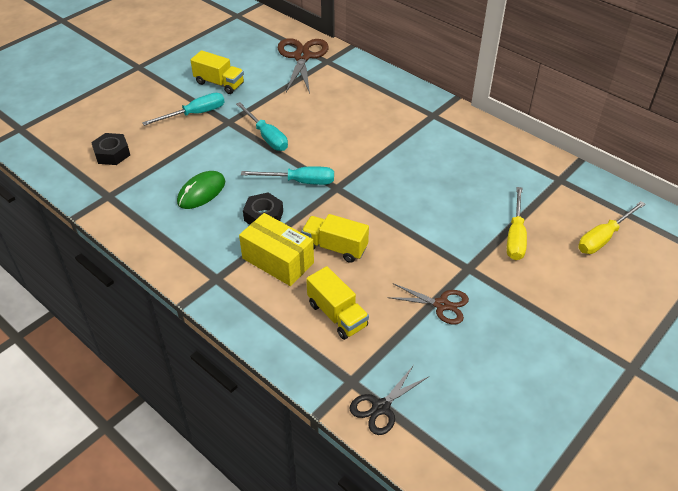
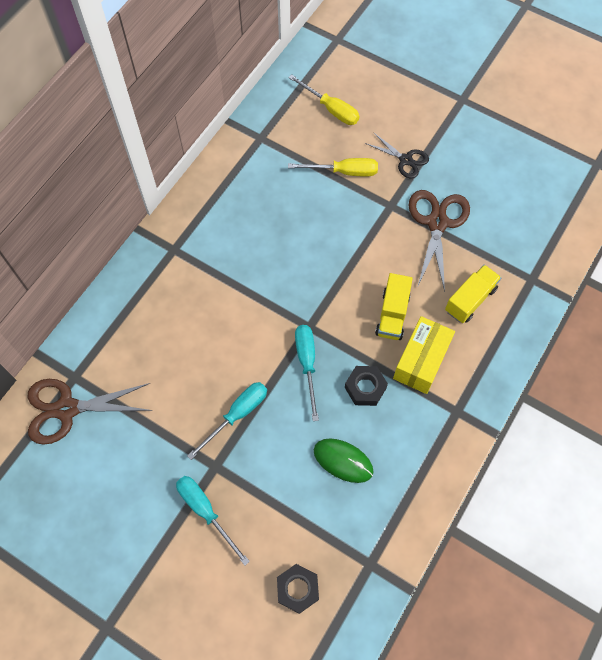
camera: 100 degrees left, 20 degrees up
yellow truck [190,50,244,94] -> none
black scissors [350,365,428,435] -> black scissors moved to [365,133,429,178]
brown scissors [387,283,469,325] -> brown scissors [409,190,470,292], size x1.68

